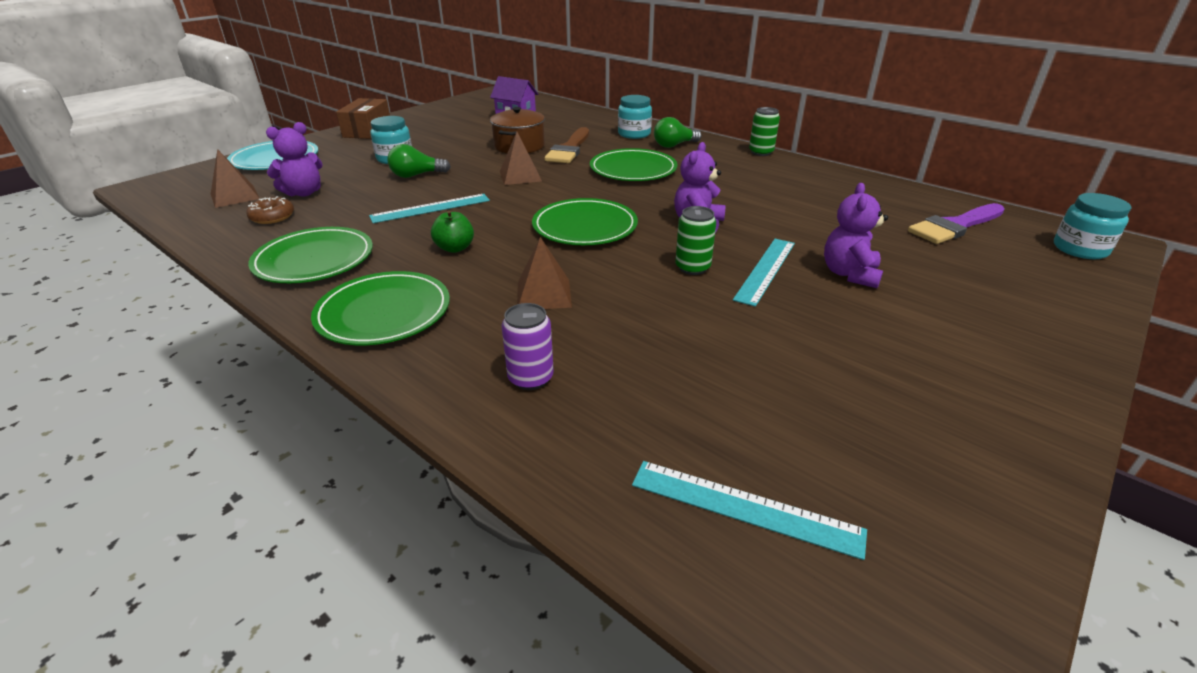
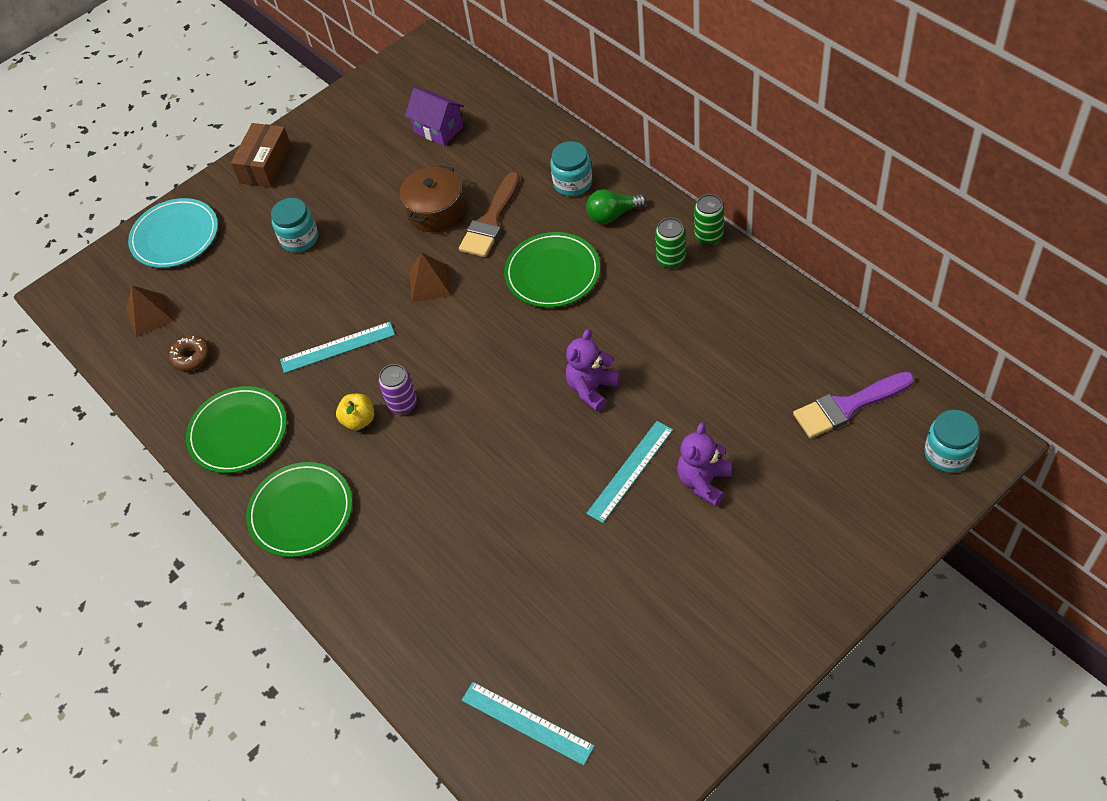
camera: 15 degrees right, 20 degrees up
purple teddy bear [266,122,323,197] -> none
green light bulb [387,144,451,178] -> none
green apple [431,210,474,253] -> yellow apple [336,394,374,430]
purple can [501,303,554,390] -> purple can moved to [378,364,417,414]
brown pyramid [517,237,572,309] -> none
green plate [532,198,638,245] -> none
green can [675,206,716,275] -> green can moved to [655,218,686,269]

